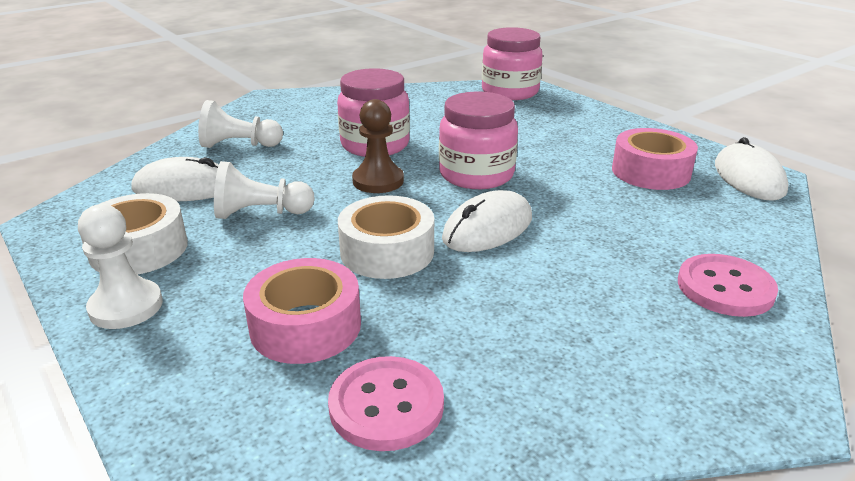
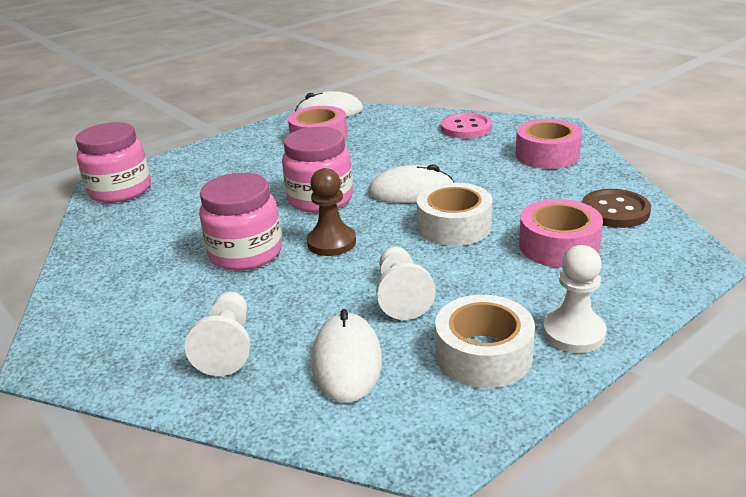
camera: 90 degrees left, 0 degrees up
pink button [328,356,444,451] -> brown button [582,189,651,228]
white mouse [442,190,532,252] -> white mouse turned 45 degrees counterclockwise [368,164,455,203]
none -> pink tape [515,119,582,169]

